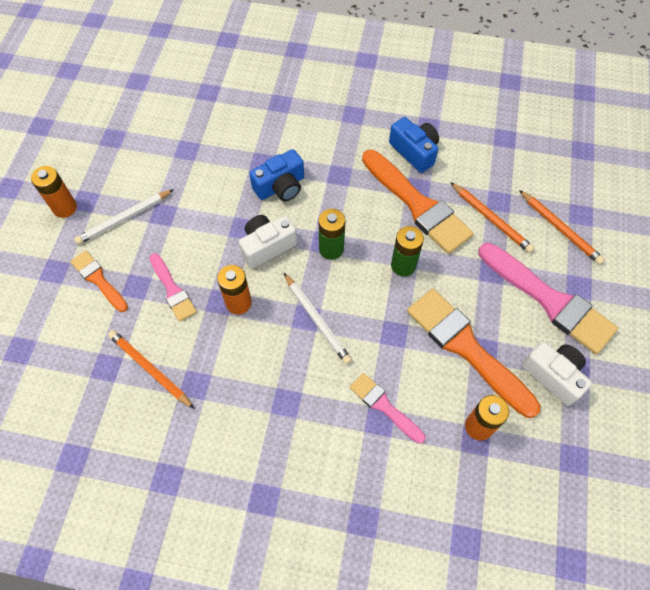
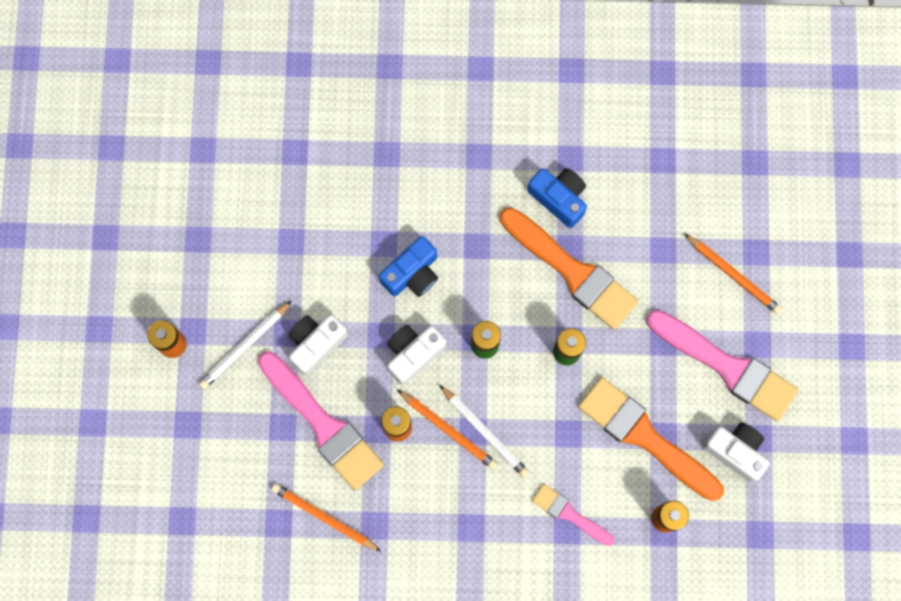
camera: 10 degrees left, 15 degrees up
orange brush [70,250,128,312] -> none
pink brush [149,253,197,322] -> pink brush [258,351,384,491], size x1.85
orange pencil [450,182,535,253] -> orange pencil moved to [397,390,498,470]
none -> white camera [288,315,348,376]

